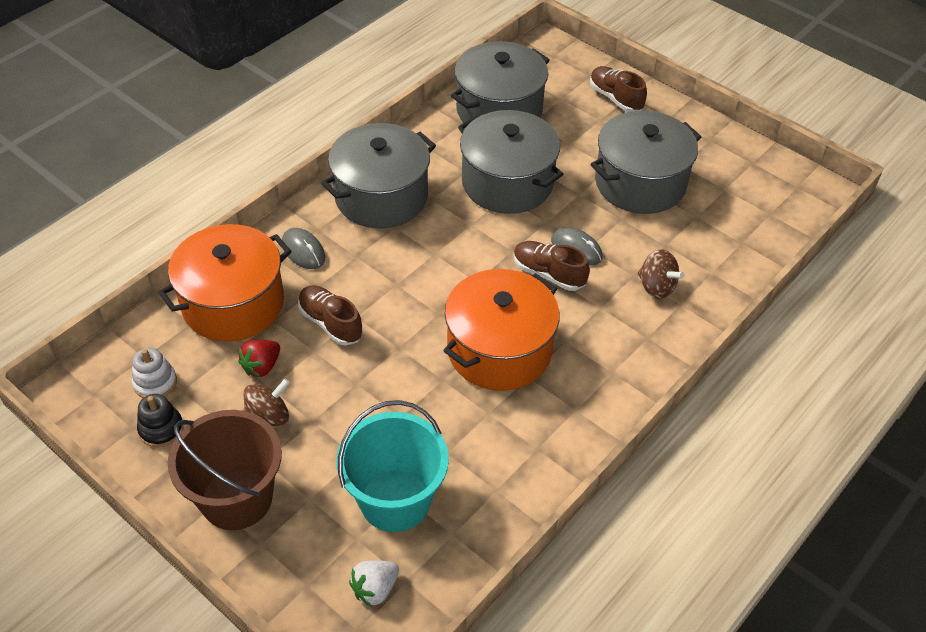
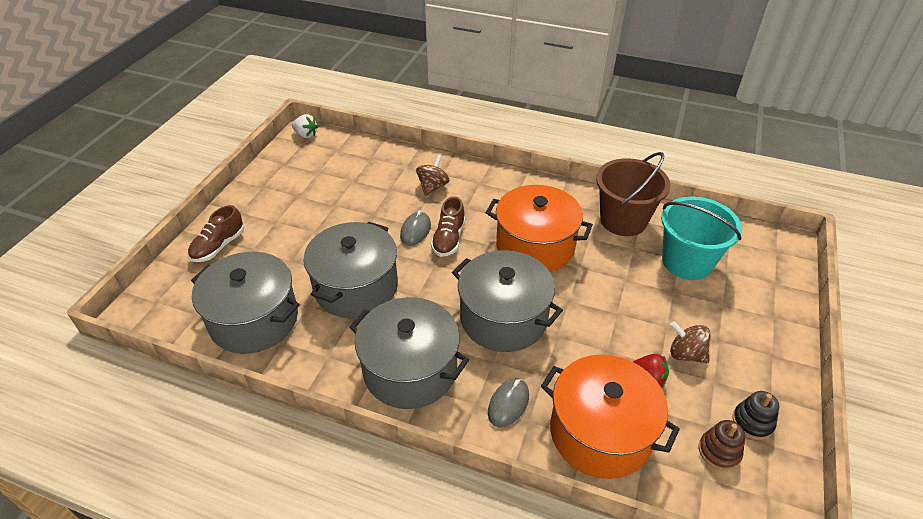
camera: 110 degrees left, 5 degrees down
white stacking toy [132,348,177,398] -> brown stacking toy [698,420,745,471]
brown bucket [168,410,282,530] -> brown bucket moved to [596,152,670,236]
brown shoe [298,285,363,346] -> none
white strawberry [349,560,399,607] -> white strawberry moved to [292,114,318,138]
grey pot [591,110,701,214] -> grey pot moved to [452,250,563,352]

